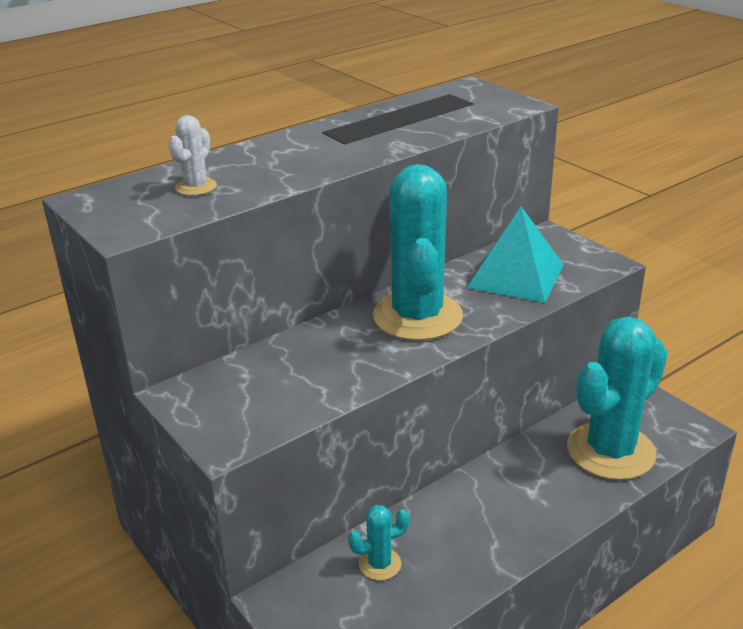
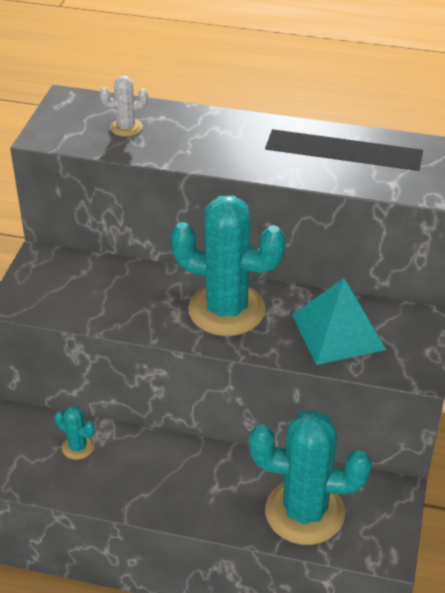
camera: 50 degrees right, 10 degrees up
turquoise cactus [373,164,463,341] -> turquoise cactus turned 60 degrees clockwise [171,195,286,336]

